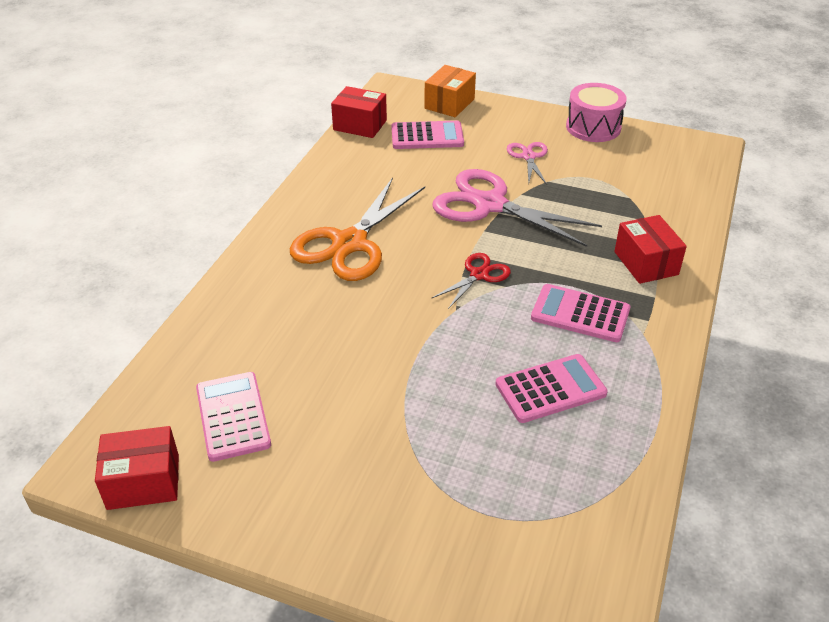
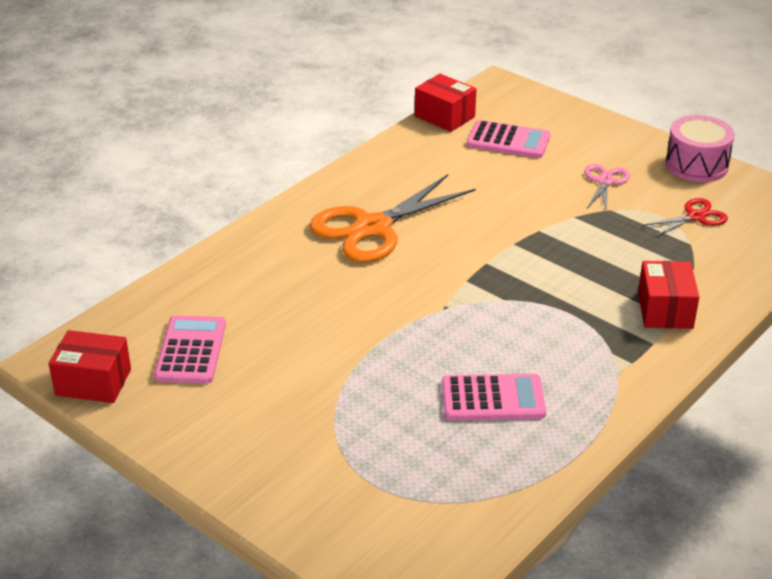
camera: 20 degrees right, 5 degrees down
orange box [424,65,476,117] -> none
red scissors [431,253,511,309] -> red scissors moved to [642,198,728,237]
pink scissors [433,169,602,247] -> none
pink calculator [531,284,630,342] -> none

